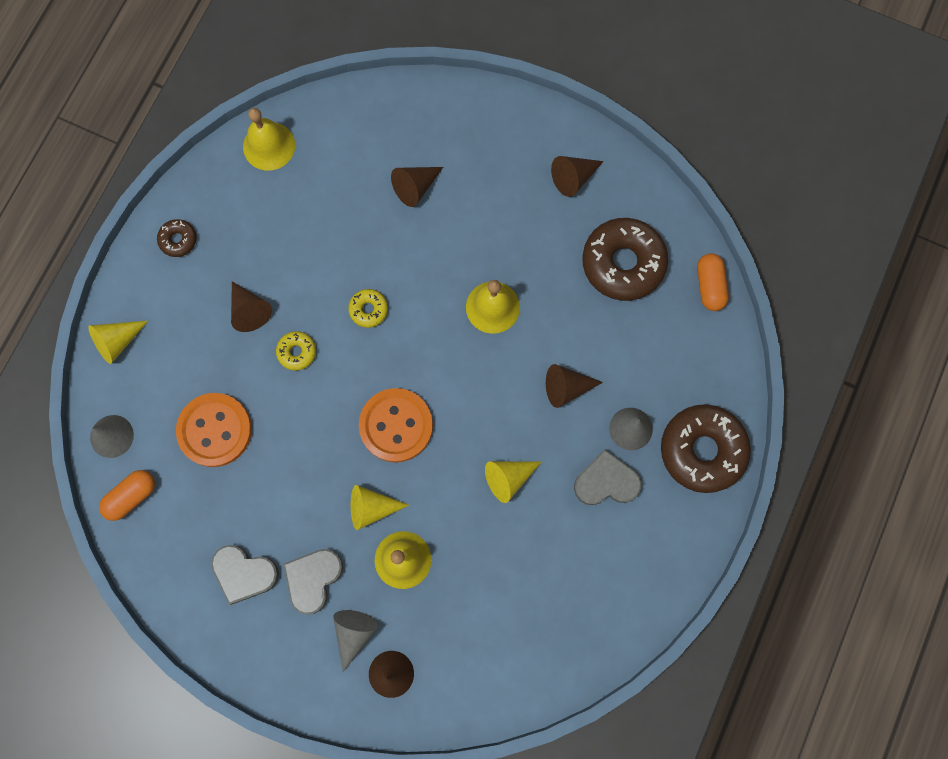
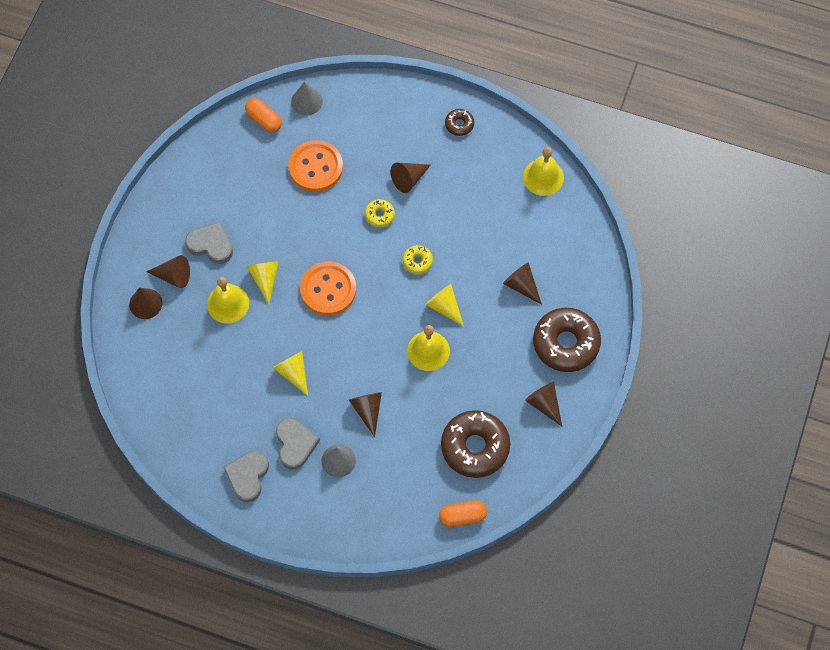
camera: 85 degrees right, 10 degrees down
yellow cone [88,321,148,364] -> yellow cone moved to [425,284,464,327]
grey heart [211,545,279,605] -> grey heart moved to [223,450,269,502]
grey cone [333,610,378,672] -> brown cone [146,255,190,288]
brown donut [661,404,751,493] -> brown donut moved to [533,308,601,372]

